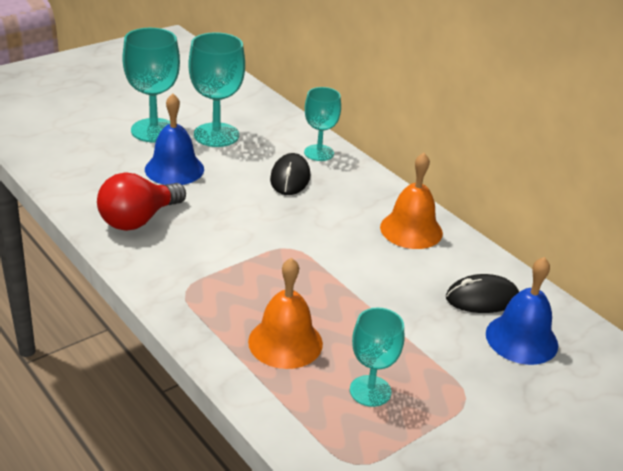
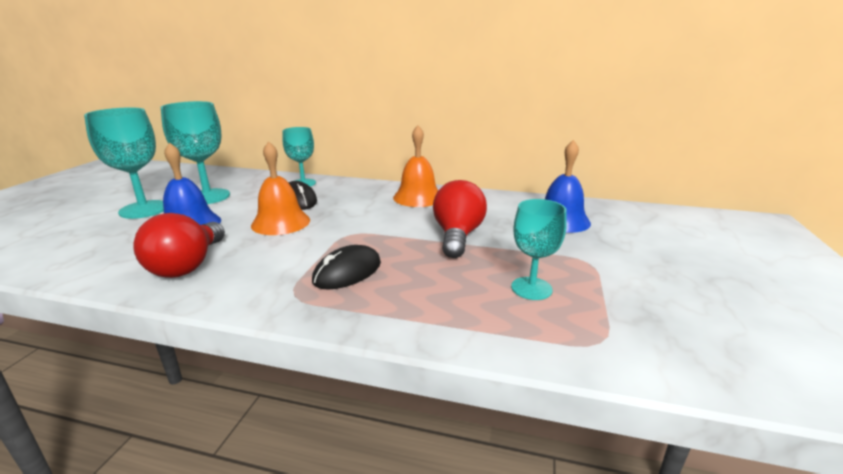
camera: 35 degrees left, 10 degrees down
orange bell [248,258,323,369] -> orange bell moved to [251,141,310,235]
black mouse [446,274,519,313] -> black mouse moved to [312,245,381,290]
none -> red light bulb [433,180,487,258]

